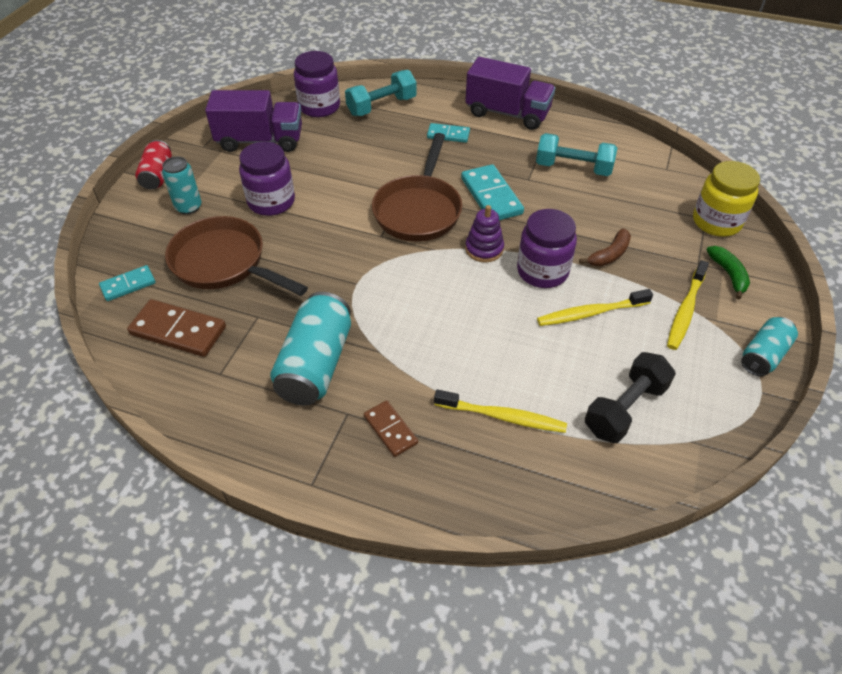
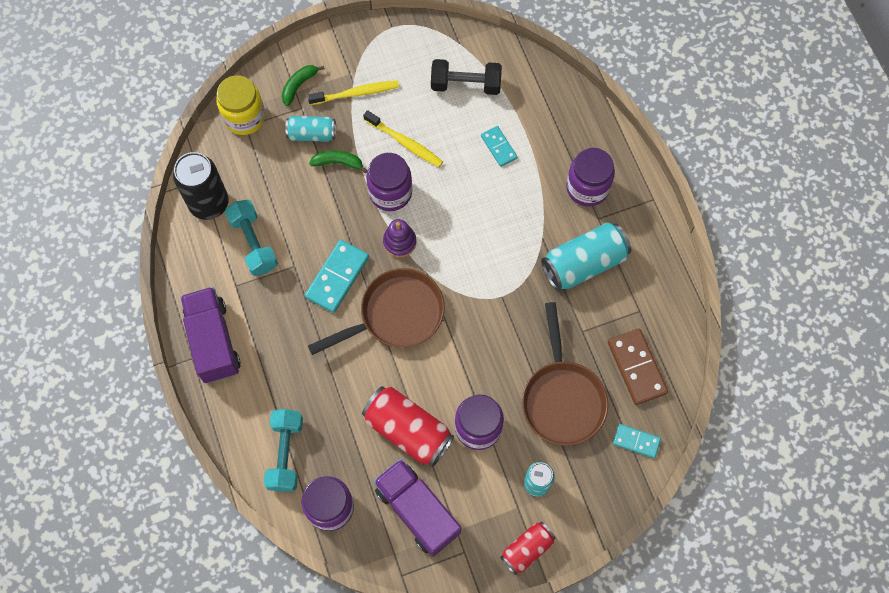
camera: 130 degrees left, 20 degrees up
turquoise dumbbell [345,70,417,116] -> turquoise dumbbell turned 75 degrees clockwise [264,409,303,492]
brown domino [364,400,418,457] -> purple jar [566,148,615,207]
turquoise domino [427,123,470,143] -> turquoise domino moved to [481,126,517,167]
yellow toothbrush [434,390,567,433] -> none
brown banana [579,228,631,267] -> green banana [309,150,367,173]
turquoise can [741,317,798,376] -> turquoise can moved to [285,116,336,142]
none -> black can [173,152,229,220]
none -> red can [362,386,454,467]

